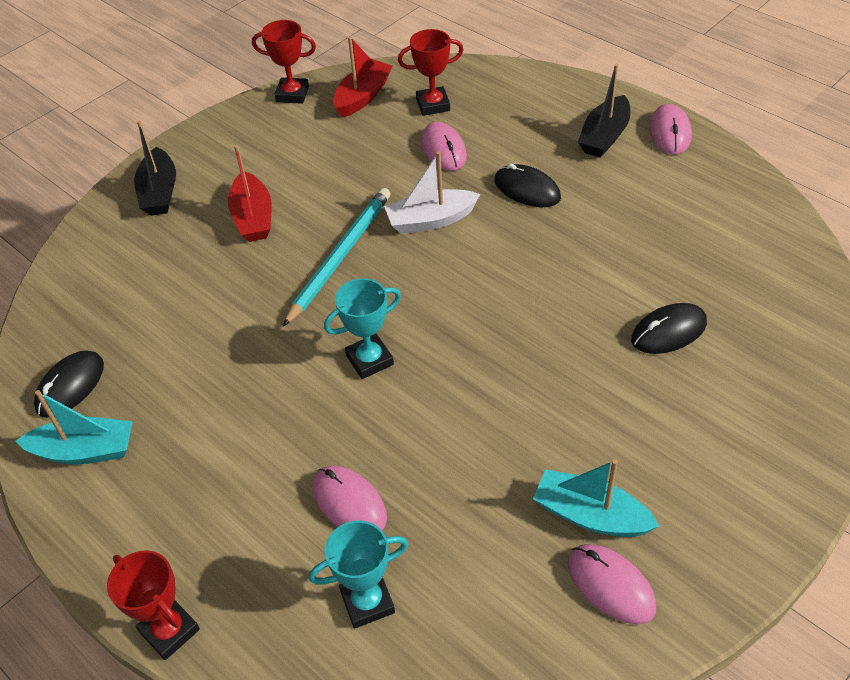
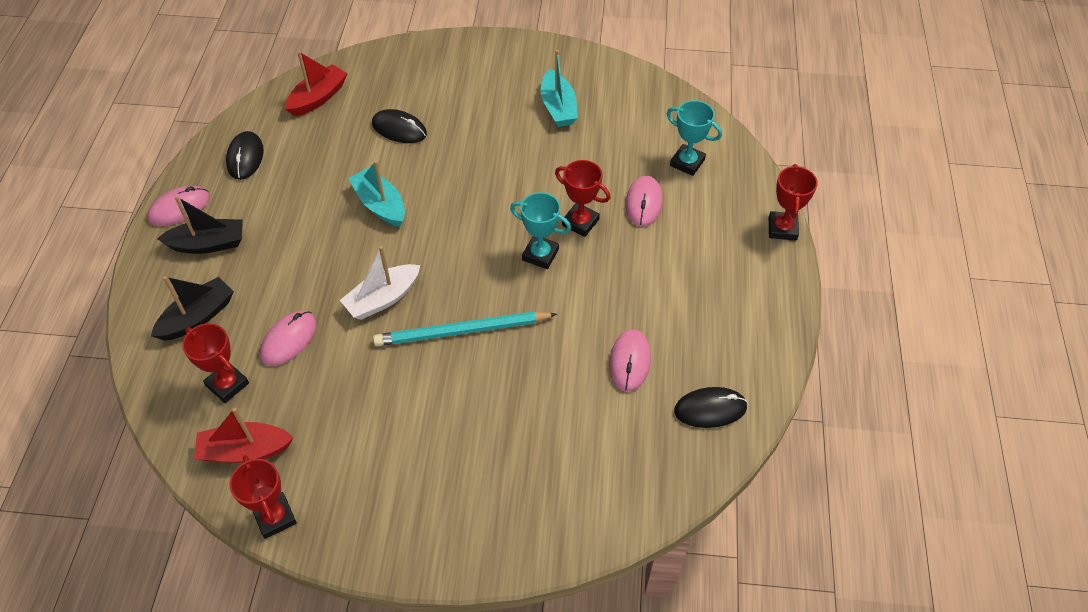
camera: 130 degrees left, 5 degrees up
turquoise boat [16,390,133,464] -> turquoise boat moved to [348,160,405,227]
black boat [134,121,176,216] -> black boat moved to [151,276,234,341]
red boat [228,145,272,242] -> red boat moved to [285,51,348,116]
white boat [384,151,480,234] -> white boat turned 105 degrees clockwise [340,246,420,320]
black mouse [494,163,561,207] -> black mouse moved to [226,131,264,180]
pink mouse [568,544,656,624] -> pink mouse moved to [609,329,651,392]
none -> red trophy [555,160,610,237]

